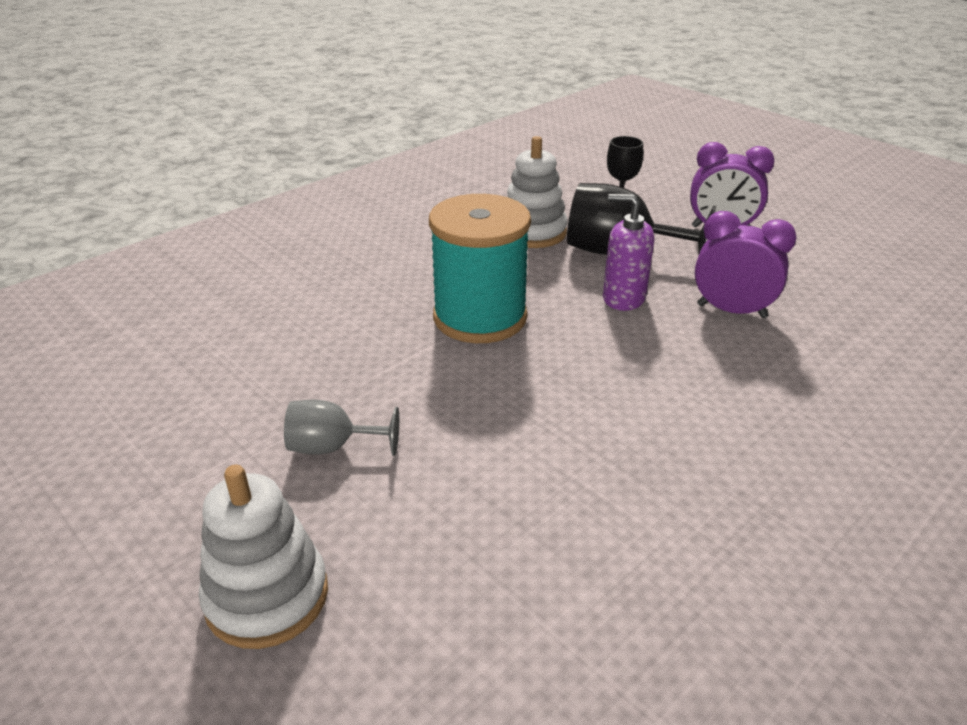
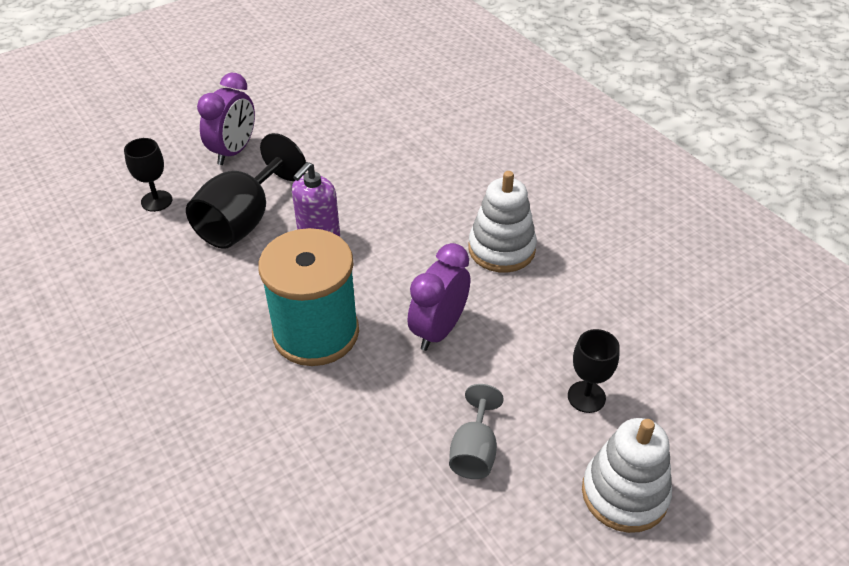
camera: 80 degrees left, 10 degrees up
white stacking toy [507,136,568,248] -> white stacking toy moved to [468,171,537,273]
purple clock [695,211,797,318] -> purple clock moved to [408,243,470,351]
none -> black goblet [568,329,620,413]

